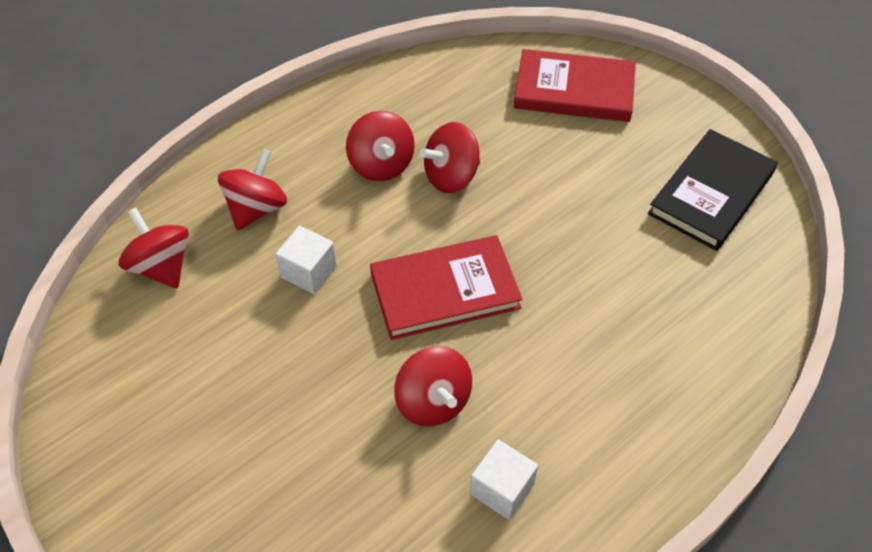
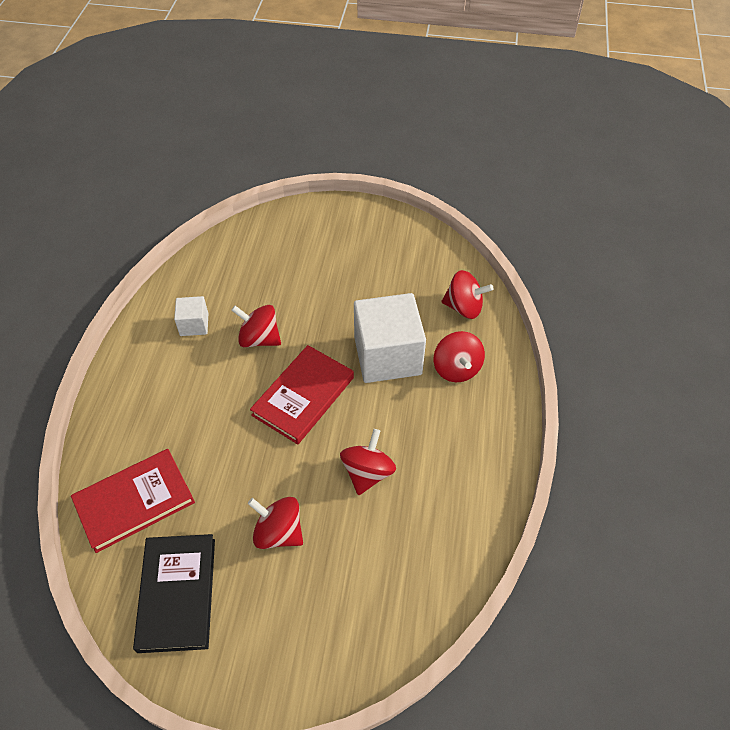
camera: 140 degrees right, 0 degrees up
white cube [275,226,337,294] -> white cube [354,293,426,383], size x2.08
red spinning top [346,111,415,181] -> red spinning top moved to [248,497,303,549]
red book [514,49,636,122] -> red book moved to [71,449,195,553]

